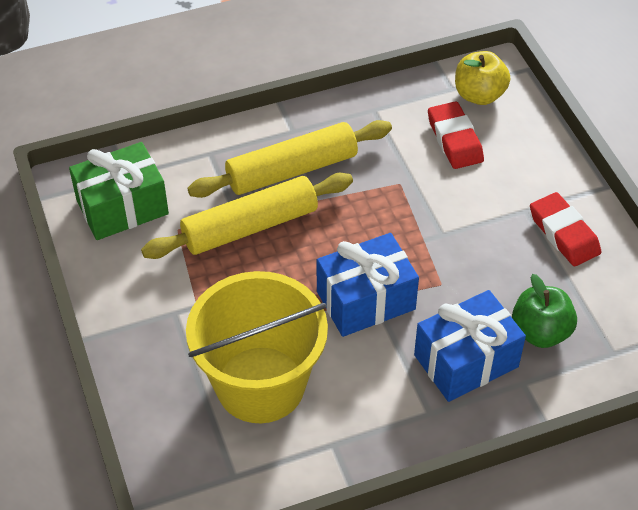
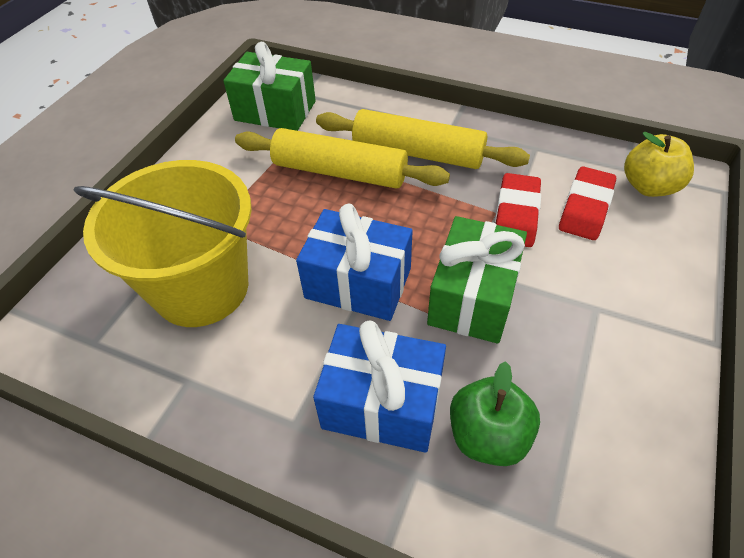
camera: 45 degrees right, 0 degrees up
red eraser [530,192,601,266] -> red eraser moved to [495,173,541,247]
none -> green gift [427,216,527,344]

